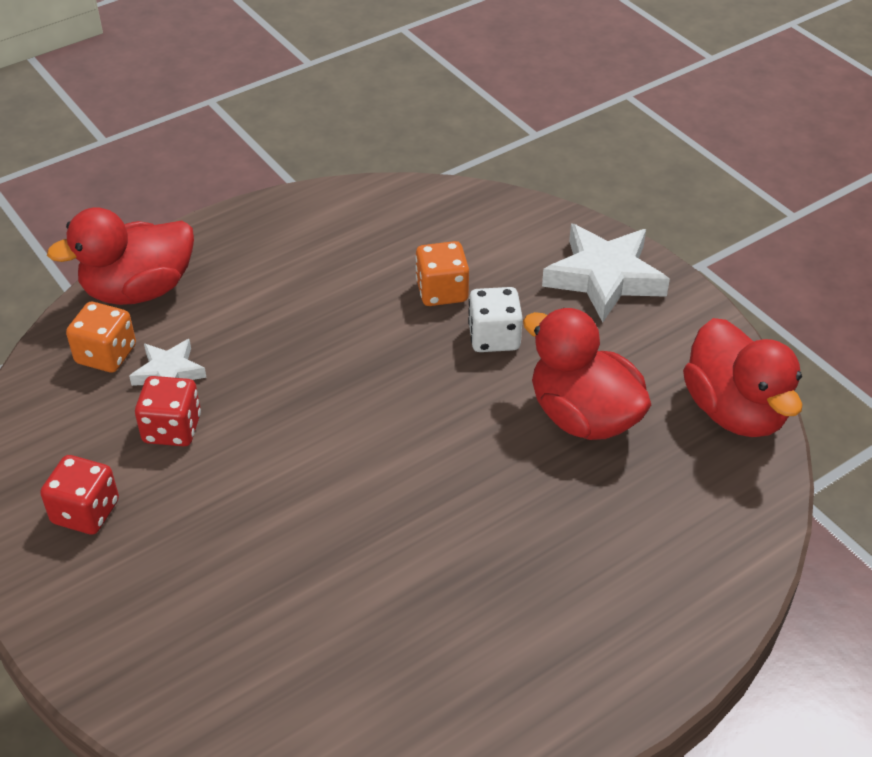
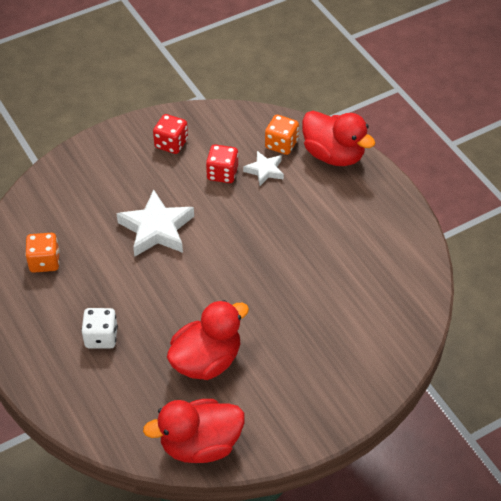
camera: 95 degrees right, 5 degrees up
red duck [47,207,194,305] -> red duck turned 150 degrees clockwise [302,111,375,166]
orange dice [415,241,469,306] -> orange dice moved to [25,233,60,273]
white dice [468,287,523,352] -> white dice moved to [81,308,118,349]
white star [542,224,670,322] -> white star moved to [116,190,194,257]

